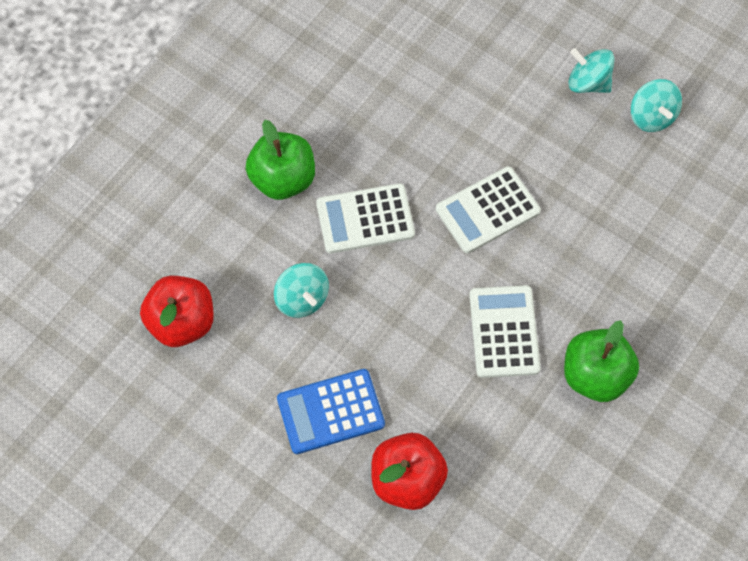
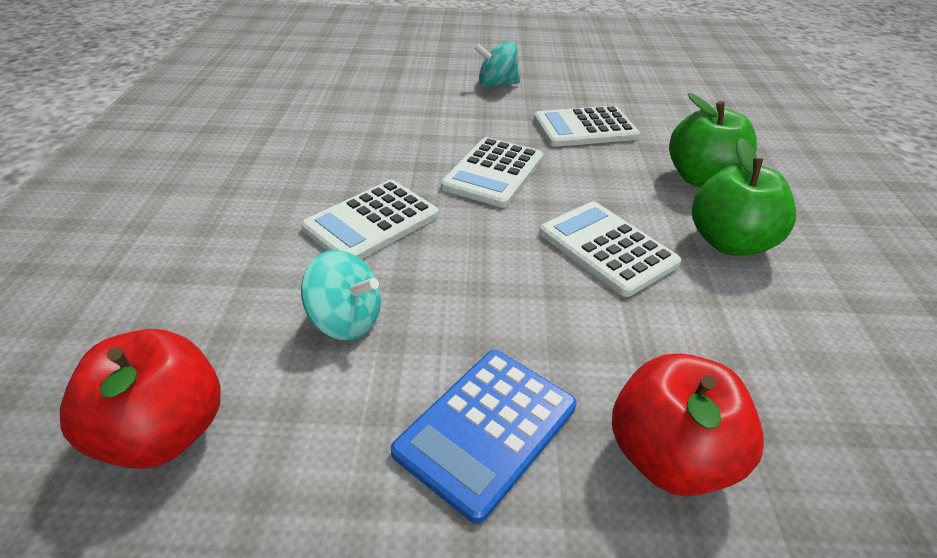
camera: 35 degrees left, 25 degrees down
green apple [246,120,315,200] -> green apple moved to [669,93,757,187]
turquoise spinning top [631,79,682,132] -> none
none -> white calculator [534,106,640,147]

